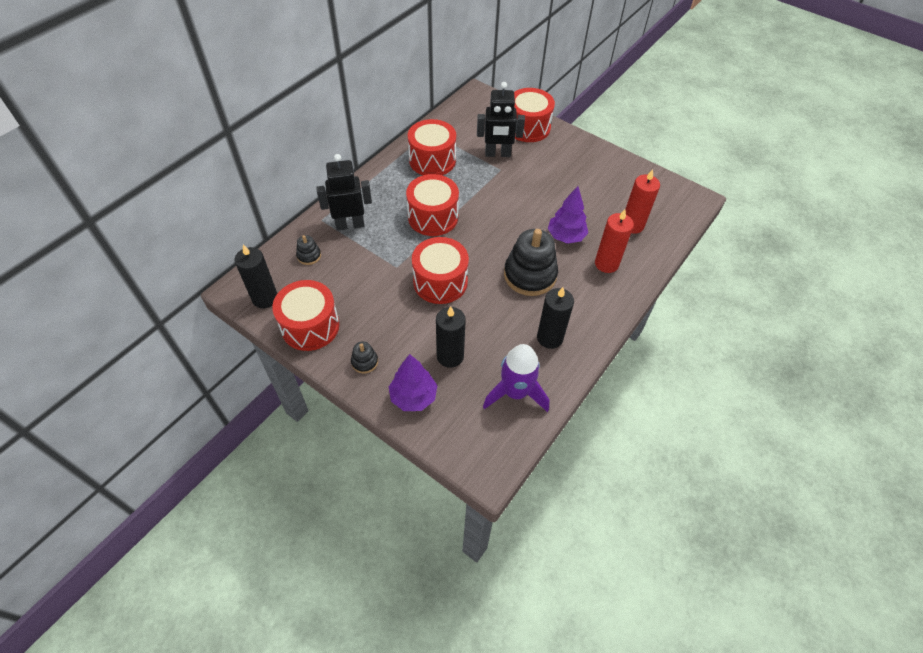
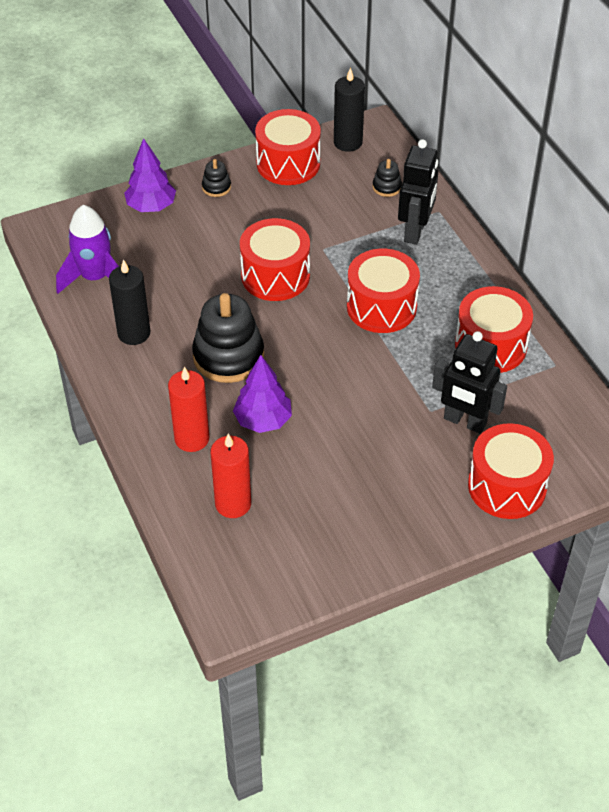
camera: 120 degrees right, 5 degrees down
black candle [436,306,466,368] -> none
black robot [477,82,525,157] -> black robot turned 90 degrees counterclockwise [432,331,507,434]

